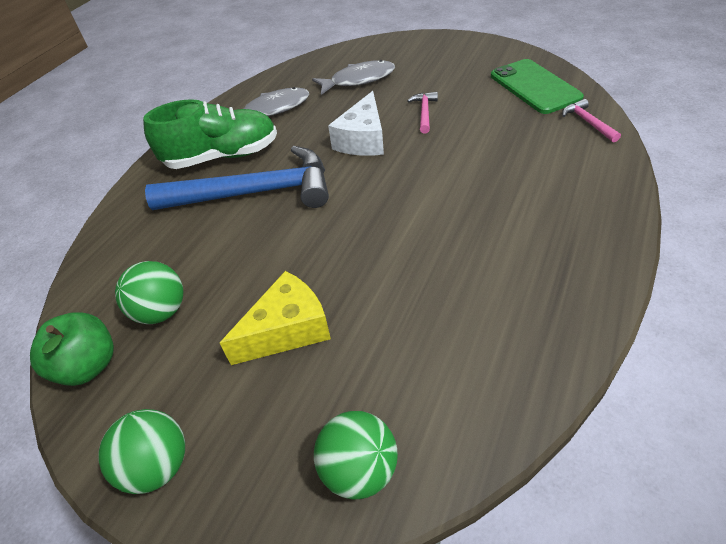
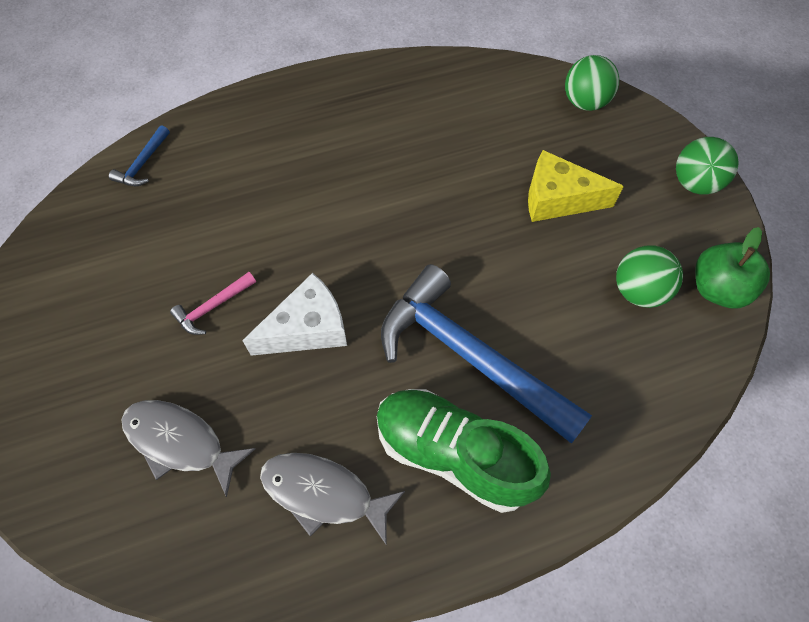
camera: 140 degrees left, 15 degrees up
green phone [491,59,584,114] -> none
pink hammer [562,99,621,142] -> blue hammer [109,125,170,186]

